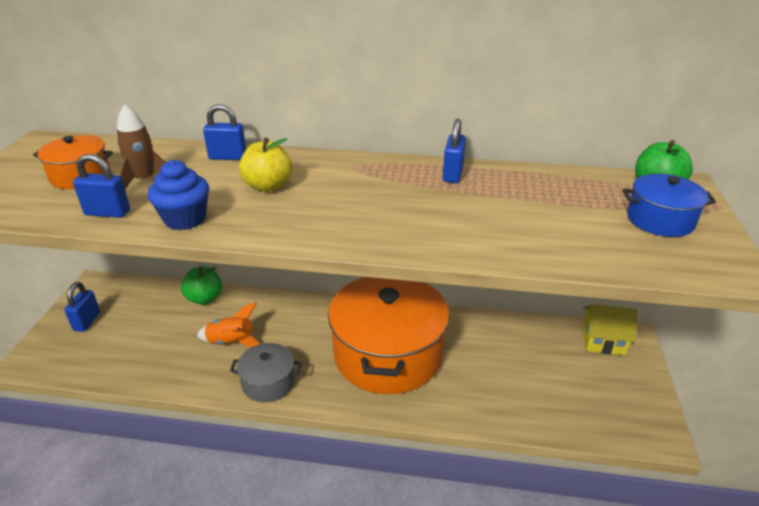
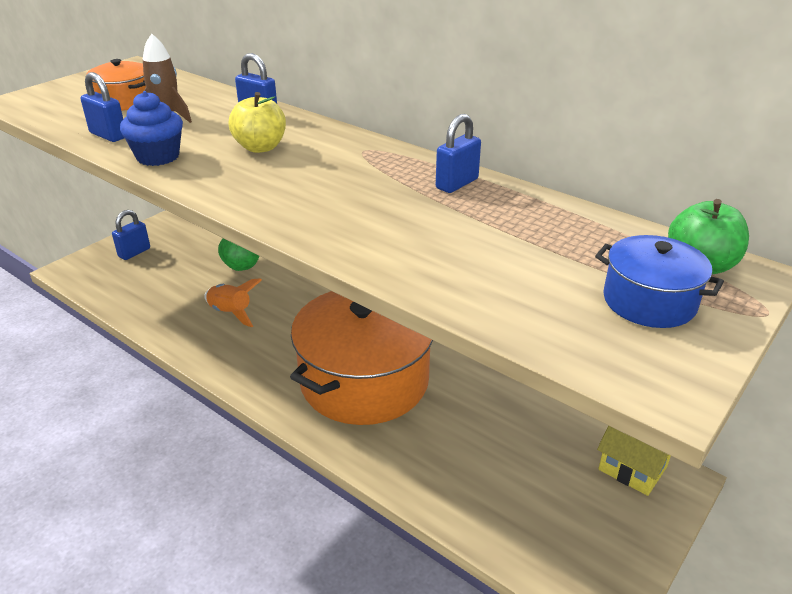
camera: 30 degrees right, 0 degrees up
grey pot [230,343,302,402] -> none

